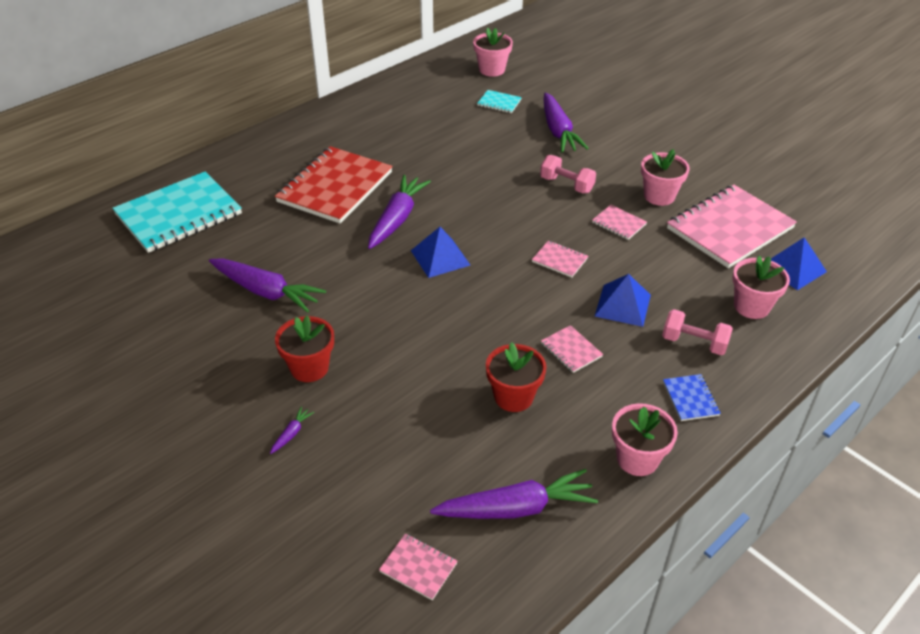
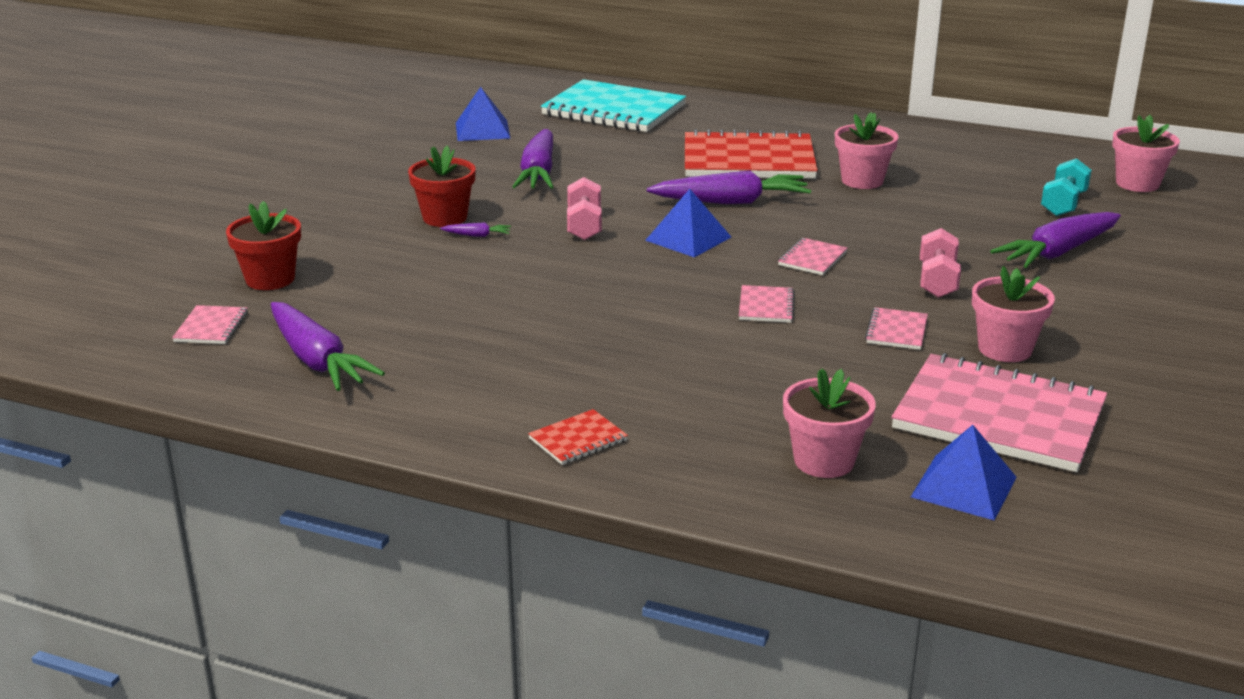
camera: 65 degrees right, 15 degrees down
purple carrot [270,407,314,454] -> purple carrot moved to [440,223,511,237]
turquoise notebook [477,90,522,113] -> turquoise dumbbell [1041,158,1092,216]
red flower pot [486,342,547,412] -> red flower pot moved to [226,201,301,290]
pink notebook [541,325,603,373] -> pink notebook moved to [778,238,847,275]
blue pyramid [595,274,651,327] -> blue pyramid moved to [456,87,511,141]
pink flower pot [612,403,678,476] -> pink flower pot moved to [835,112,898,189]
pink dumbbell [662,309,733,355] -> pink dumbbell moved to [567,177,602,240]
blue notebook [663,374,721,421] -> red notebook [528,409,628,465]

